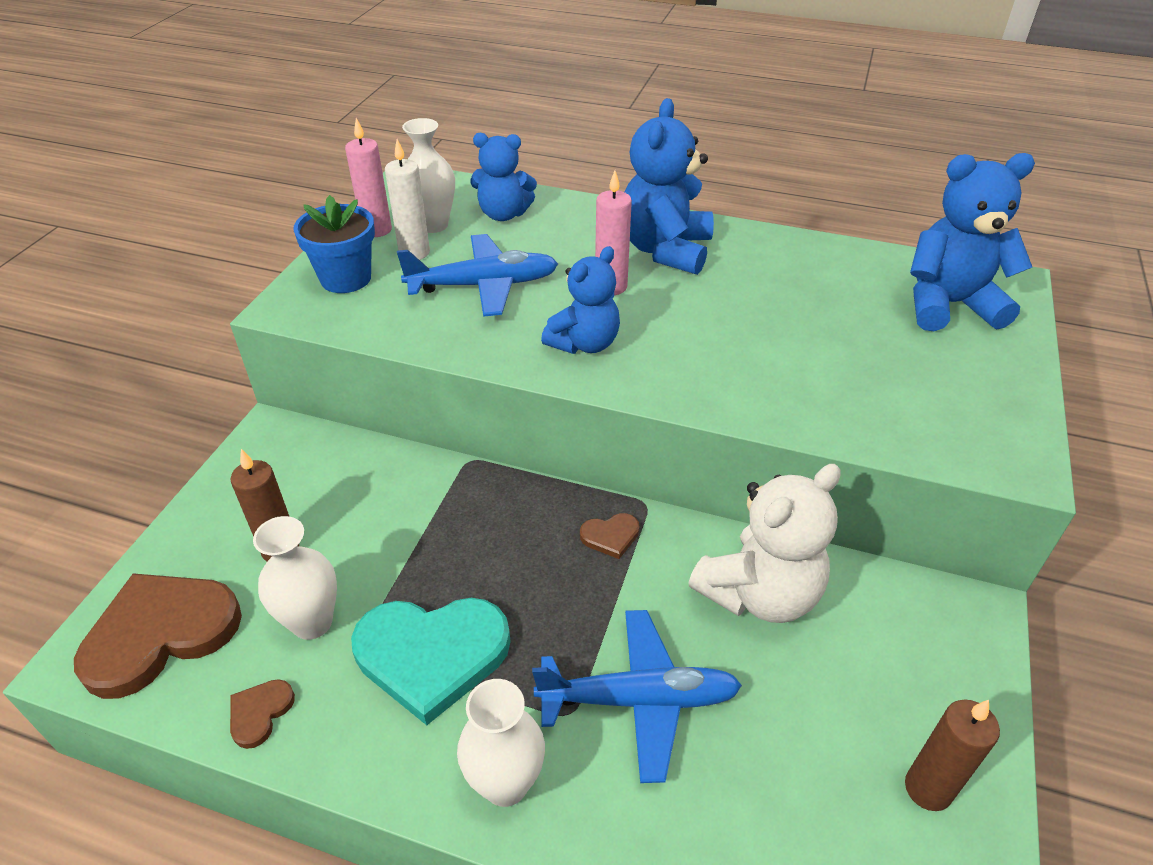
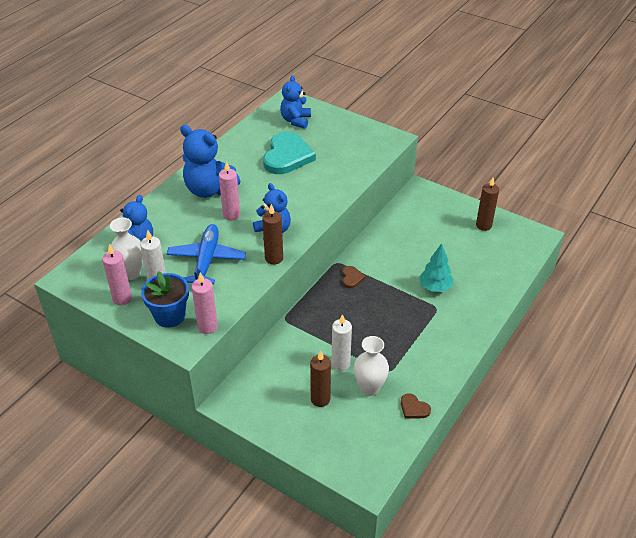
camera: 75 degrees left, 0 degrees up
brown heart [74,573,242,699] -> none
turquoise heart [351,598,511,725] -> turquoise heart moved to [263,132,316,174]
white vase [457,679,545,807] -> none
blue plane [532,610,742,783] -> turquoise tree [419,243,453,292]
white teddy bear [688,464,841,623] -> none
blue teddy bear [910,153,1035,331] -> blue teddy bear [280,75,311,129], size x0.66
none -> pink candle [192,273,218,334]
none -> brown candle [262,204,283,265]
none -> white candle [332,314,352,371]

